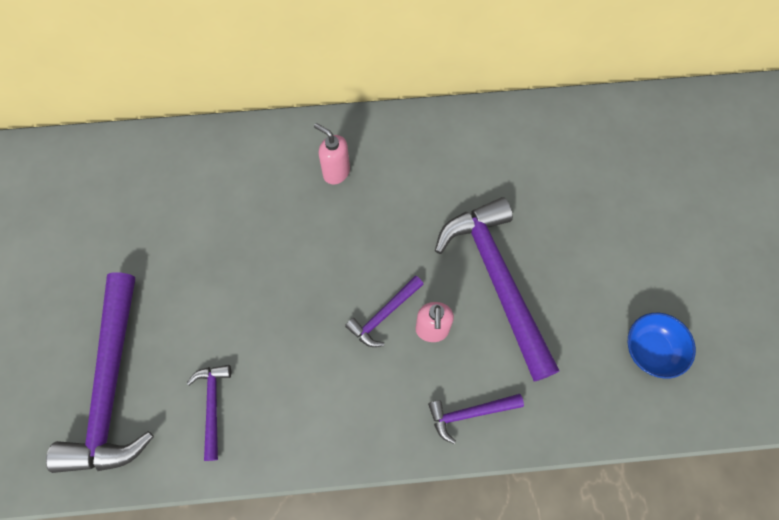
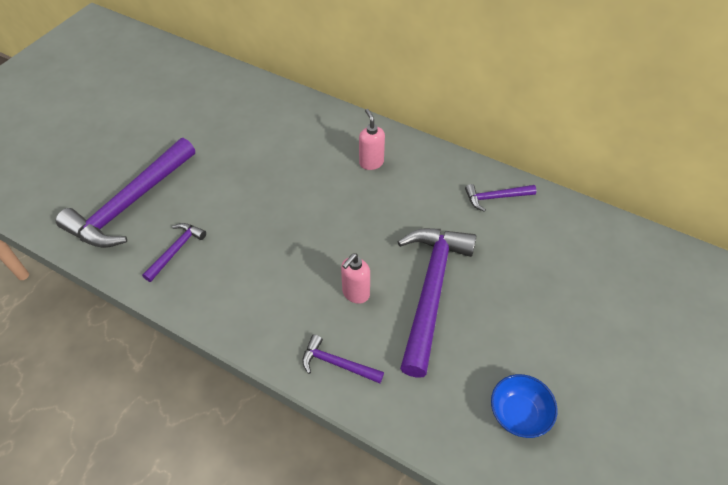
camera: 35 degrees right, 15 degrees down
purple hammer [345,276,424,347] -> purple hammer moved to [465,184,536,212]

